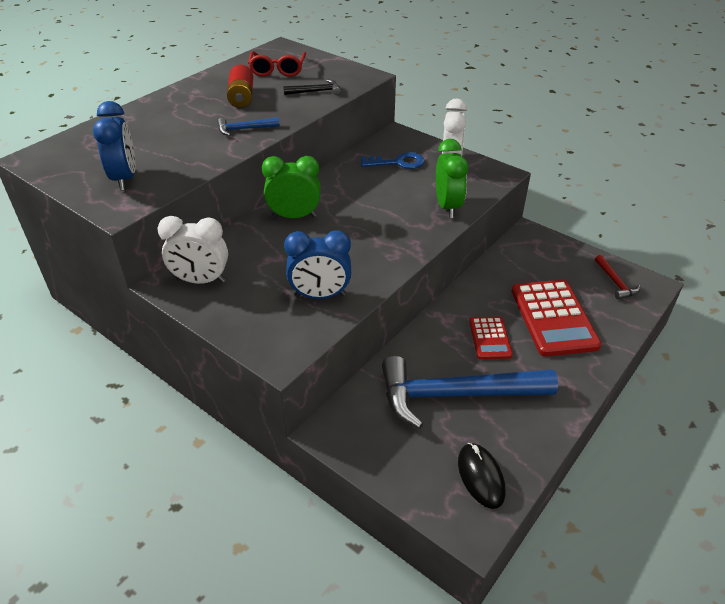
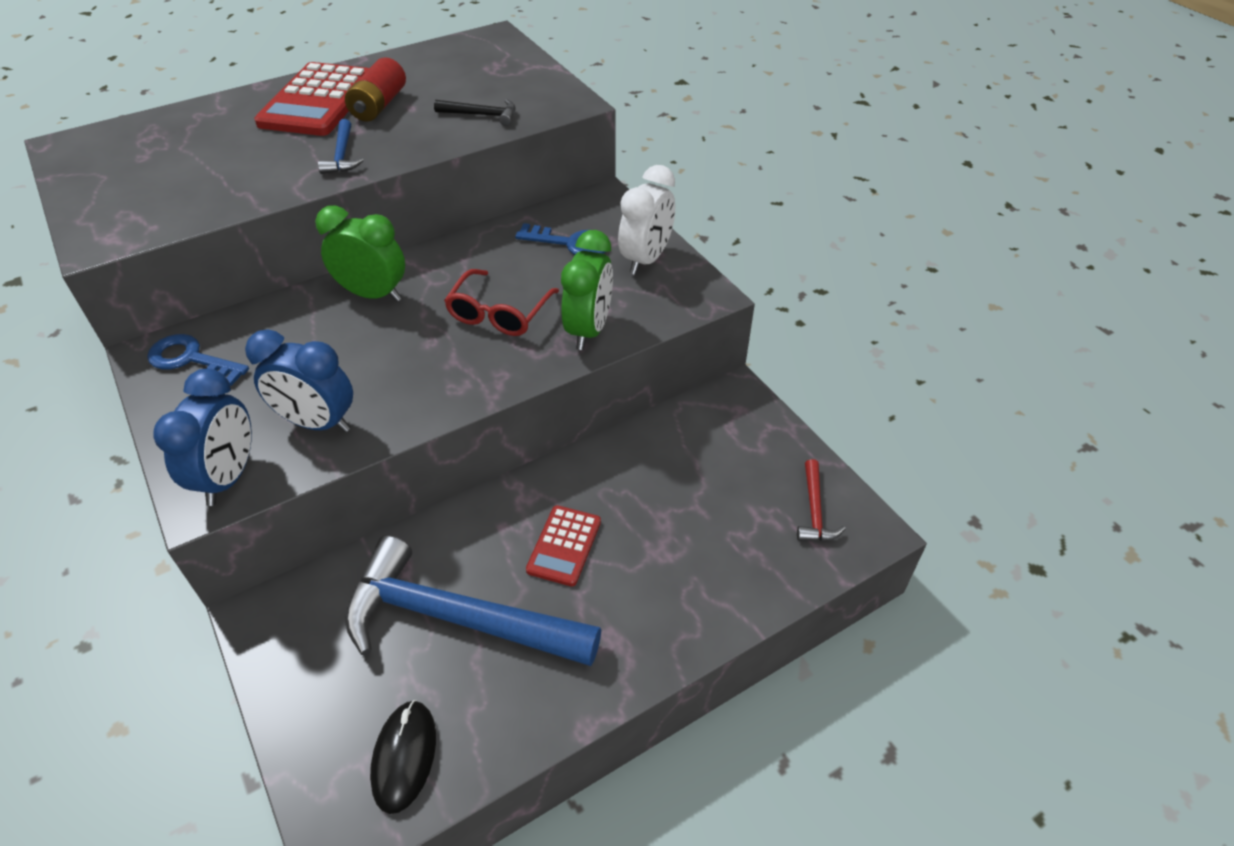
camera: 20 degrees right, 5 degrees up
blue clock [93,101,136,190] -> blue clock moved to [153,369,252,506]
white clock [157,216,228,284] -> blue key [147,334,249,386]
blue hammer [217,117,280,136] -> blue hammer turned 105 degrees counterclockwise [318,119,364,174]
red glasses [248,51,306,77] -> red glasses moved to [444,269,559,336]
red calculator [512,280,602,357] -> red calculator moved to [254,62,369,136]

